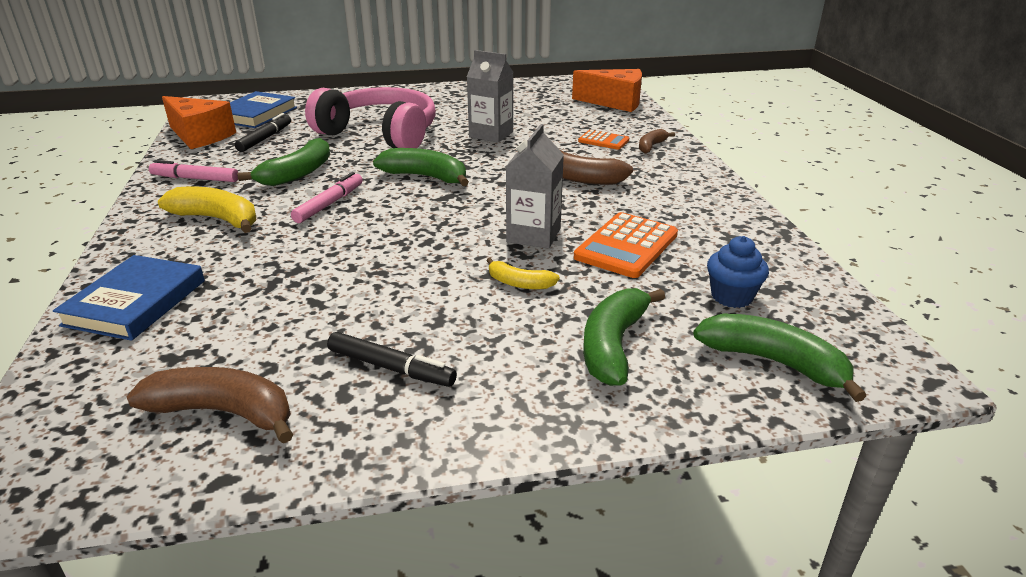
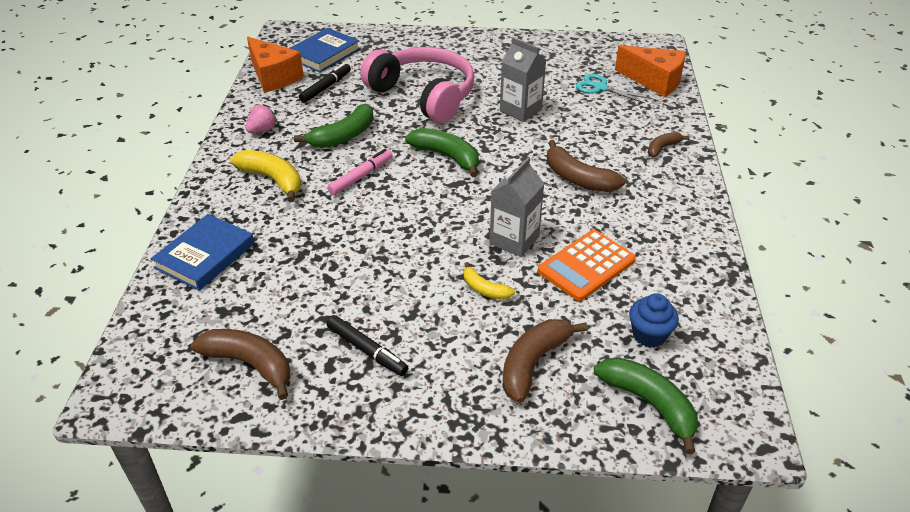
camera: 15 degrees right, 10 degrees up
pink marker [149,160,238,182] -> pink strawberry [246,104,278,133]
orange calculator [578,130,629,150] -> none
green banana [583,288,665,386] -> brown banana [503,319,588,403]
none -> turquoise scissors [576,74,649,103]

